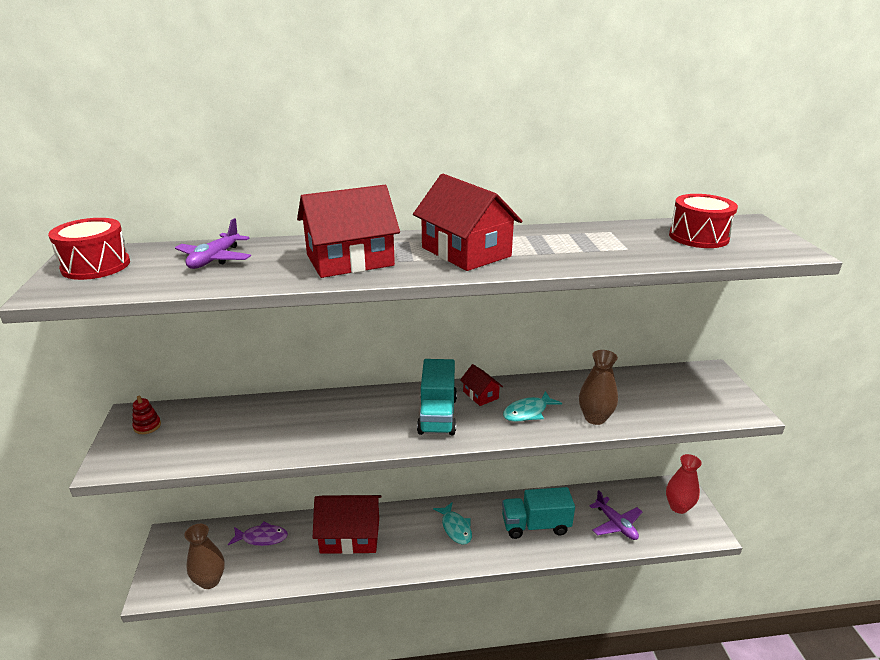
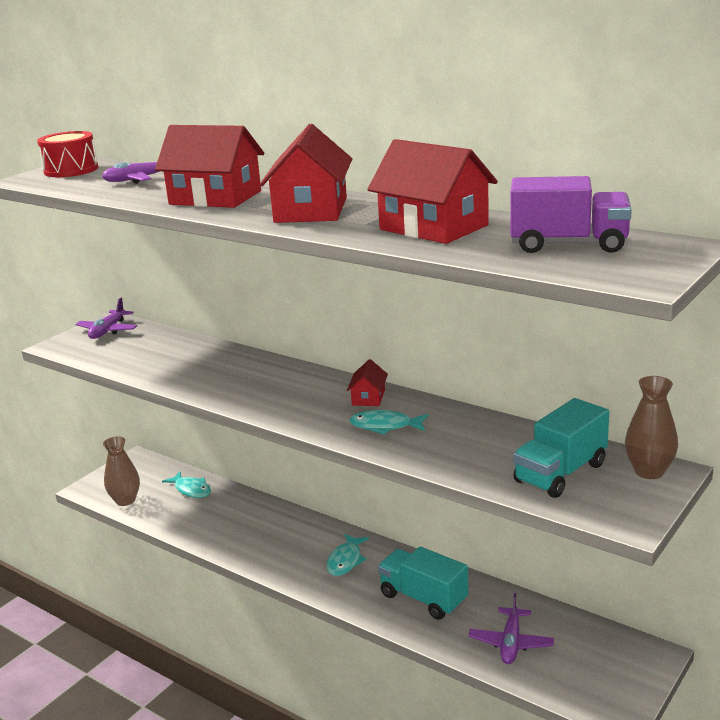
camera: 45 degrees right, 5 degrees down
red stacking toy [132,395,161,434] -> purple plane [76,298,137,339]
purple fish [228,522,288,546] -> turquoise fish [162,471,211,498]
red house [313,495,382,554] -> red house moved to [367,139,498,244]
turquoise truck [417,359,457,435] -> turquoise truck moved to [513,398,609,498]
brown vase [579,350,618,425] -> brown vase moved to [625,376,678,479]
red vase [666,454,702,514] -> none
red drum [669,194,738,248] -> purple truck [510,176,632,253]

